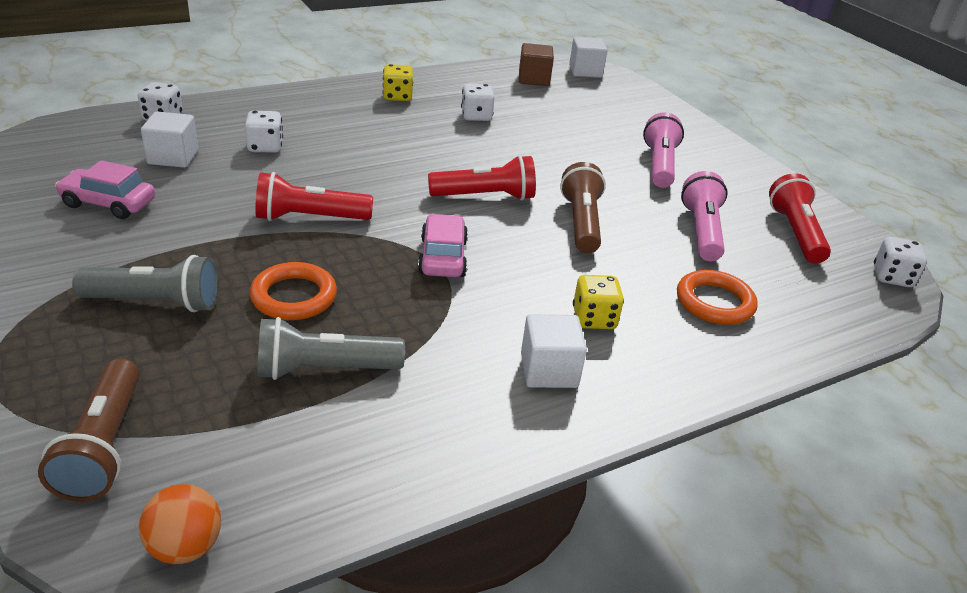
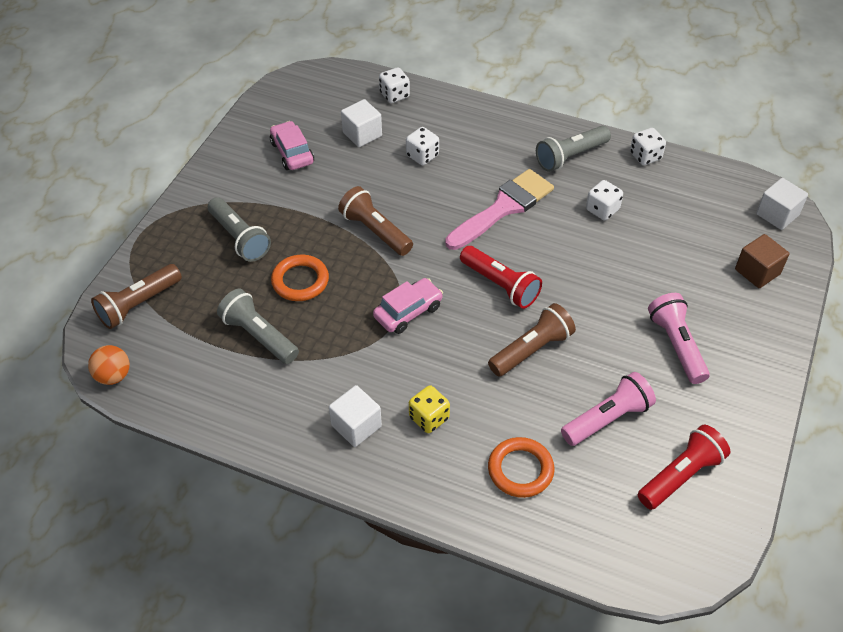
camera: 55 degrees right, 15 degrees up
red flashlight [255,172,373,221] -> brown flashlight [338,186,413,256]
yellow dice [383,64,413,101] -> grey flashlight [536,126,611,172]
brown cube [519,43,554,86] -> brown cube moved to [735,234,789,288]
pink flashlight [643,112,684,188] -> pink flashlight turned 75 degrees counterclockwise [648,293,710,384]
white dice [874,236,927,287] -> white dice moved to [630,128,666,165]
none -> pink brush [445,169,554,250]

